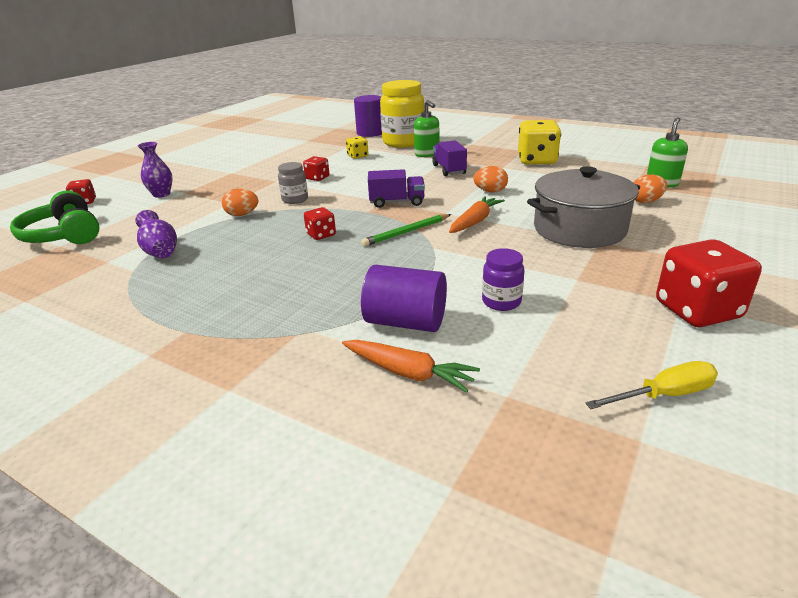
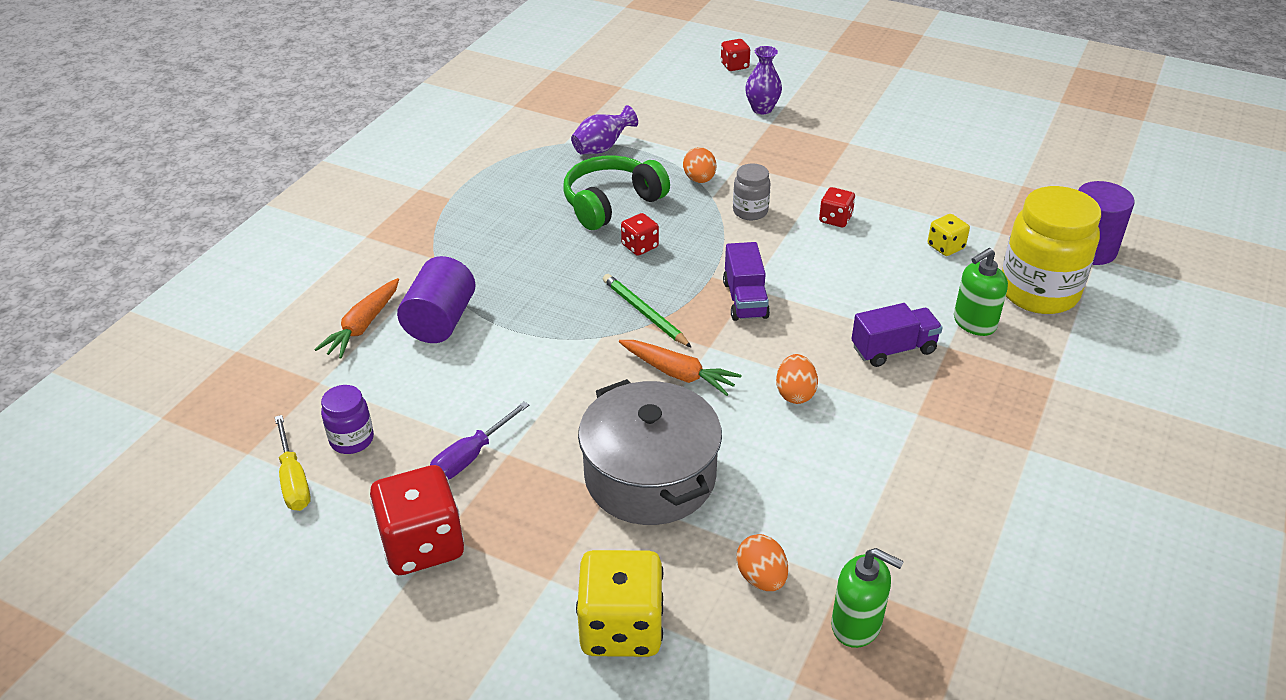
camera: 85 degrees right, 10 degrees up
green headphones [10,190,99,244] -> green headphones moved to [563,155,670,230]
purple jar [482,248,525,311] -> purple jar moved to [321,385,374,454]
yellow dice [518,120,561,165] -> yellow dice moved to [576,550,664,657]
none -> purple screwdriver [430,402,529,480]

